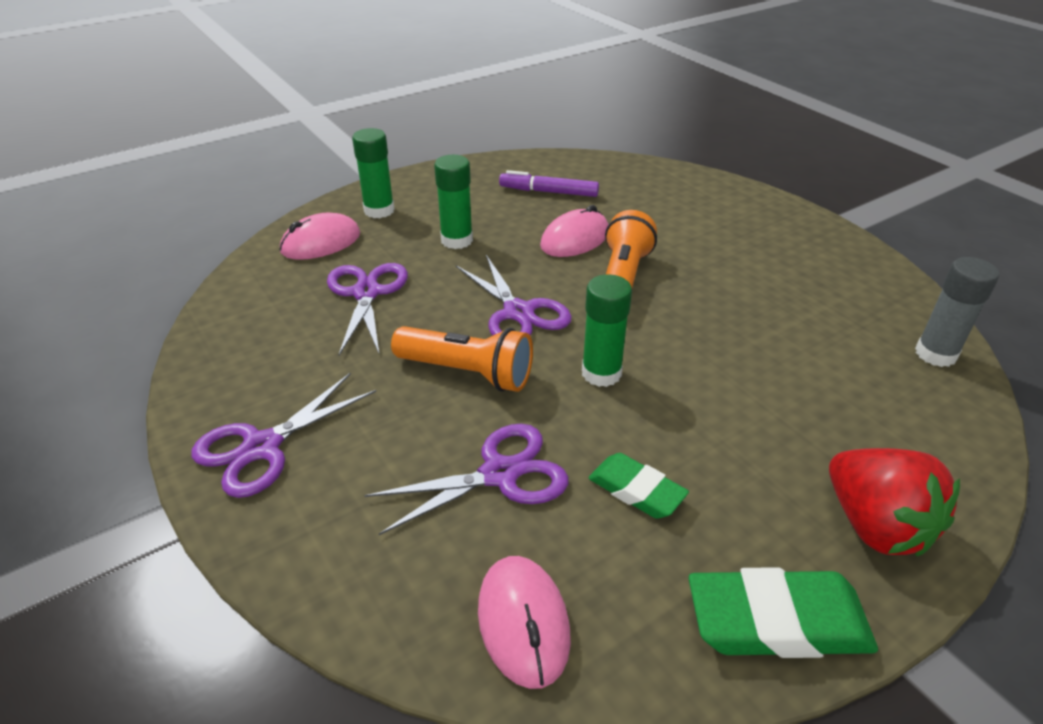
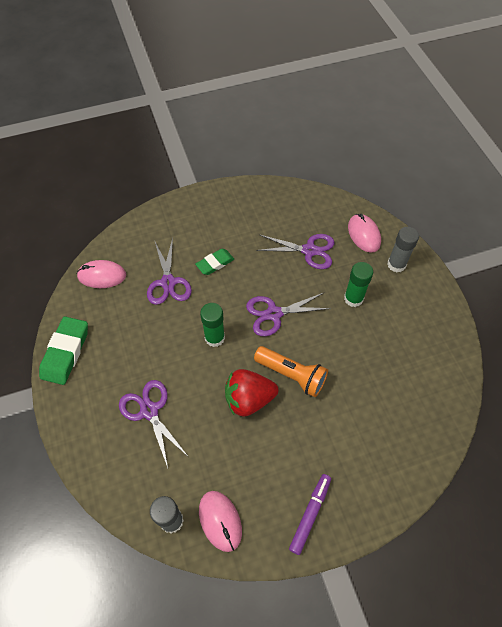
camera: 105 degrees right, 20 degrees up
purple scissors [191,373,376,498] -> purple scissors moved to [119,380,188,468]
green glue stick [352,128,395,218] -> grey glue stick [387,227,419,272]
orange flashlight [391,326,533,392] -> none
purple marker [499,170,599,197] -> purple marker moved to [289,474,331,555]
pink mouse [540,205,609,257] -> pink mouse moved to [199,491,242,552]
green eraser [589,453,689,519] -> green eraser moved to [195,249,234,275]
red strawberry [829,448,960,557] -> red strawberry moved to [225,369,279,417]

